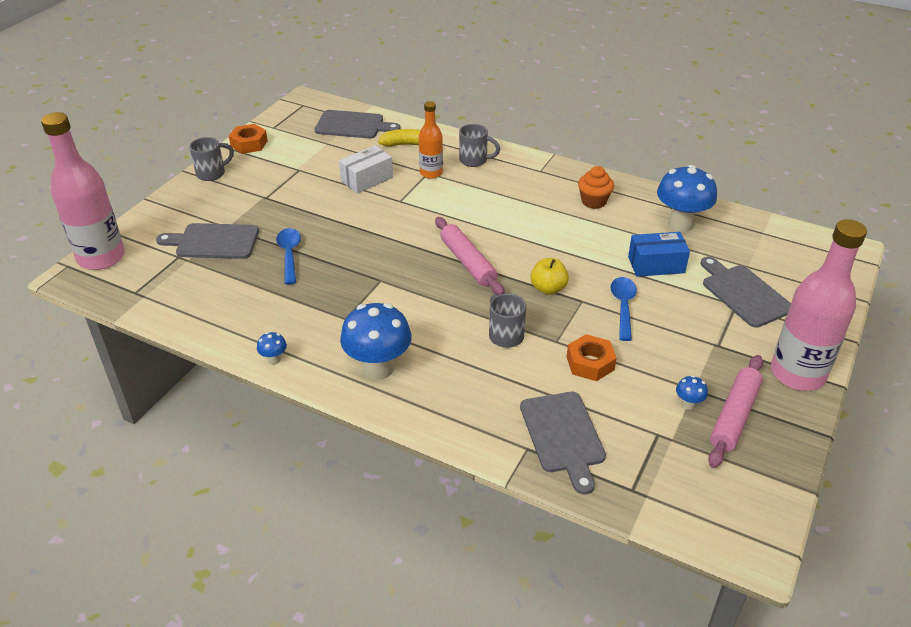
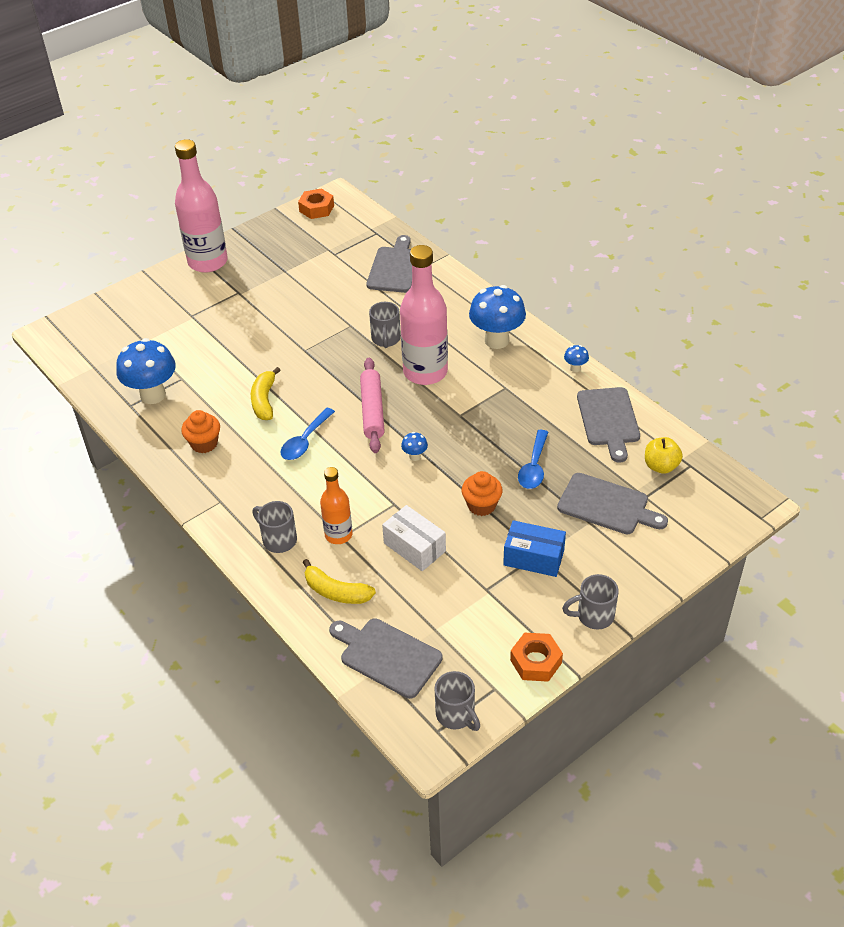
camera: 155 degrees left, 5 degrees up
pink bottle [41,112,125,270] -> pink bottle moved to [400,245,448,385]
white box [339,145,393,194] -> white box turned 60 degrees clockwise [382,505,446,571]
yellow apple [531,258,569,295] -> yellow apple moved to [645,437,683,474]
orange nut [567,334,617,381] -> orange nut moved to [298,189,334,219]
blue spoon [611,277,637,341] -> blue spoon moved to [281,408,335,460]
blue box [628,232,690,277] -> blue box moved to [503,520,566,577]
blue mushroom [676,375,708,410] -> blue mushroom moved to [401,432,428,461]
grey cutting board [701,257,791,328] -> grey cutting board moved to [577,387,640,463]
pink rolling pin [708,355,763,468] -> none
none -> yellow banana [251,367,280,420]
none -> grey mug [434,671,480,731]
none -> orange cupcake [462,471,502,516]

